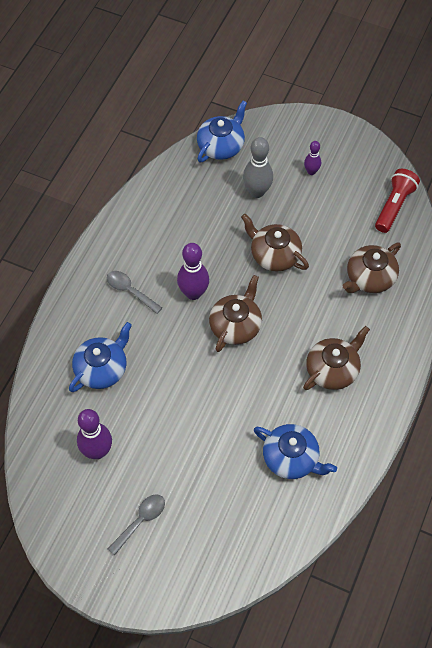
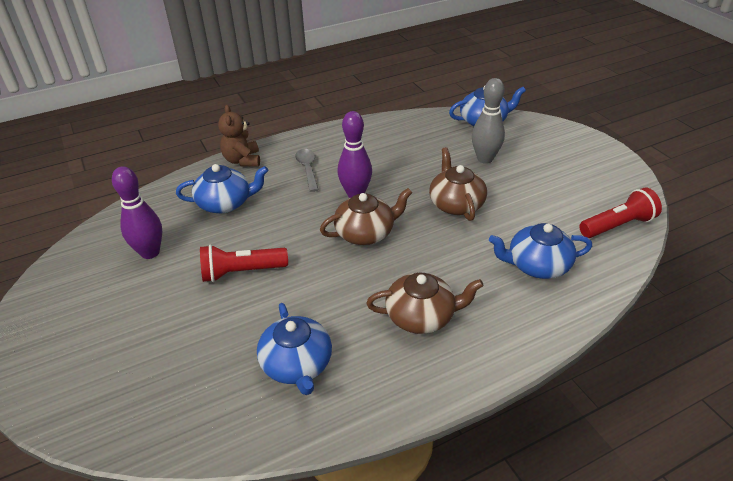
camera: 40 degrees right, 20 degrees down
grey spoon [108,494,165,556] -> none
purple bowling pin [304,141,321,175] -> none
brown teapot [343,243,401,293] -> blue teapot [489,223,592,279]
none -> red flashlight [200,245,288,282]
none -> brown teddy bear [218,105,260,166]

